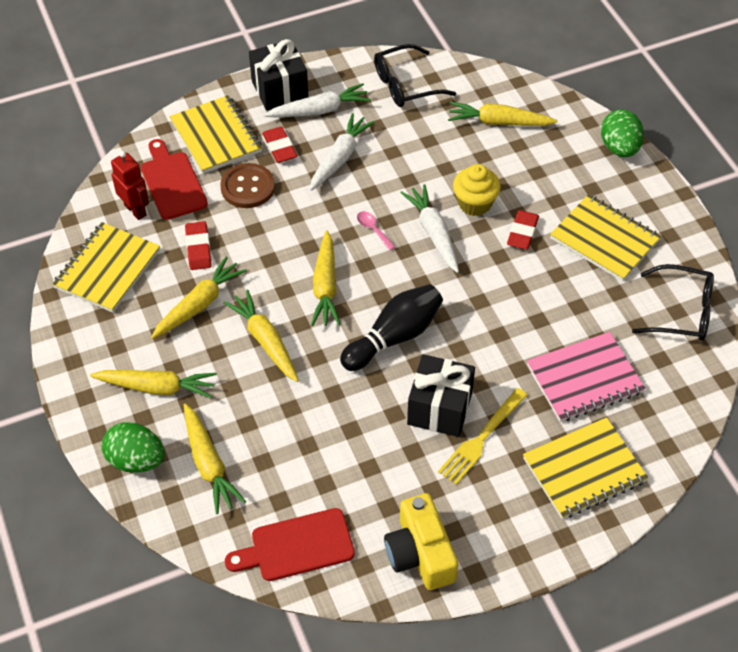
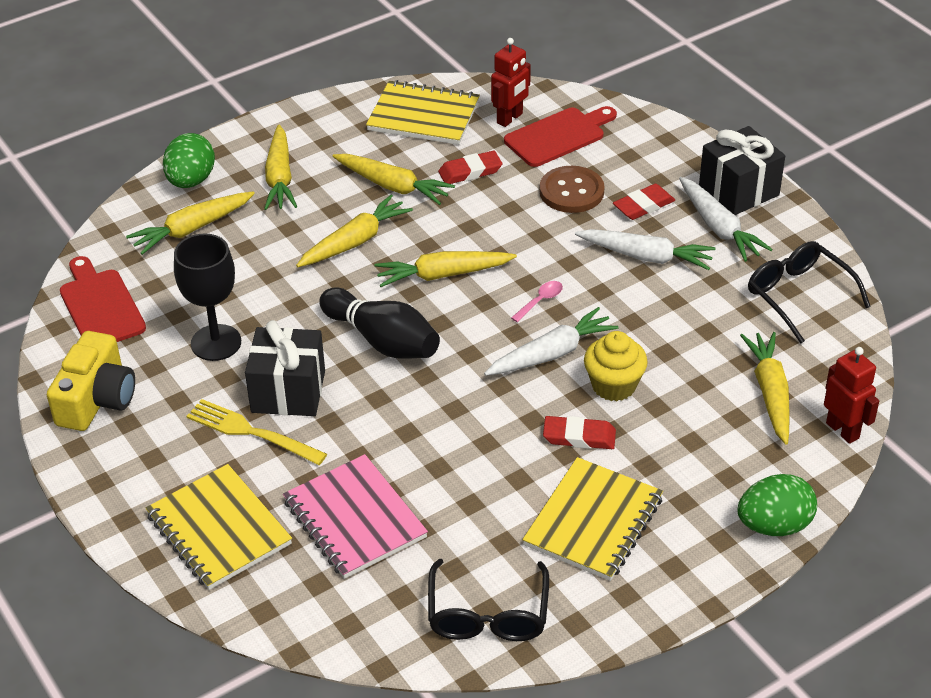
camera: 80 degrees right, 10 degrees down
yellow notebook [170,95,262,174] -> none
yellow camera [384,493,458,590] -> yellow camera turned 135 degrees clockwise [47,331,135,431]
none -> black goblet [174,233,241,361]
none -> red robot [824,347,879,444]

